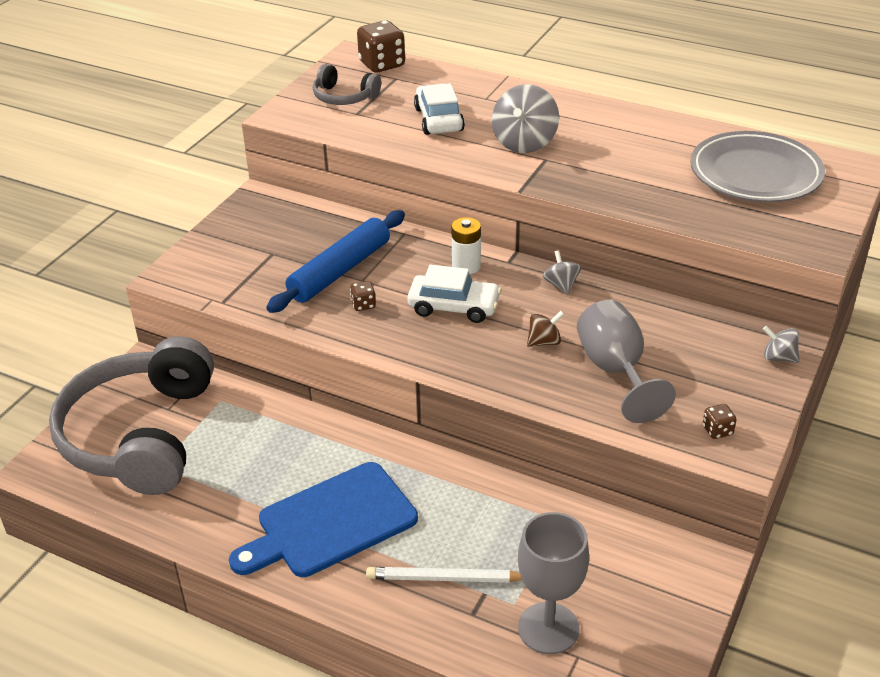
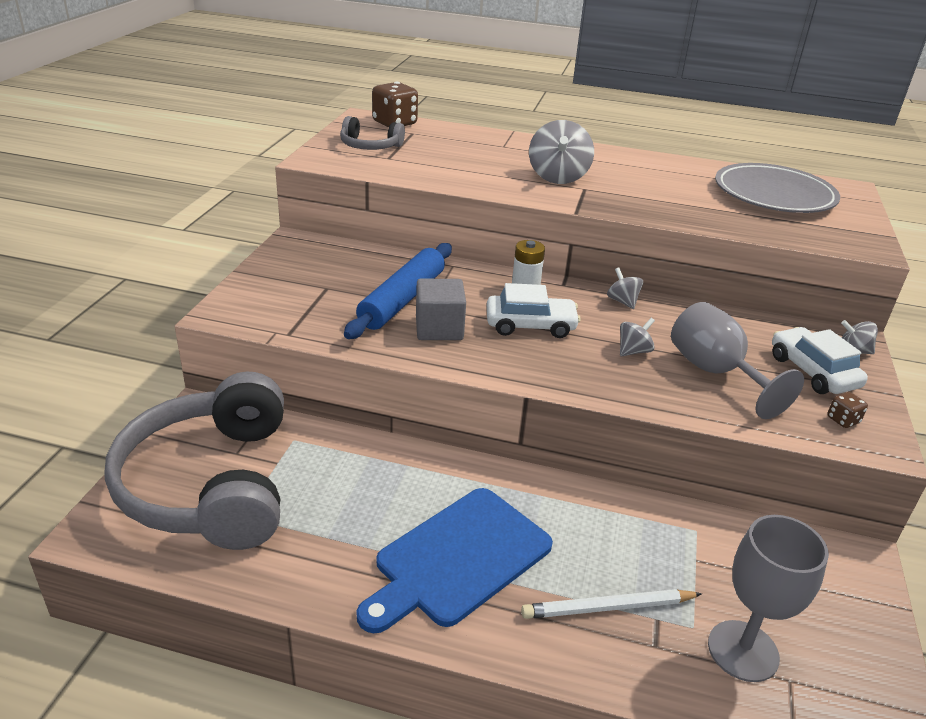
camera: 15 degrees left, 5 degrees down
brown dice [350,281,376,311] -> grey cube [416,278,466,340]
white car [414,83,465,135] -> white car moved to [772,327,868,394]
brown spinning top [527,311,564,347] -> grey spinning top [620,318,655,356]

